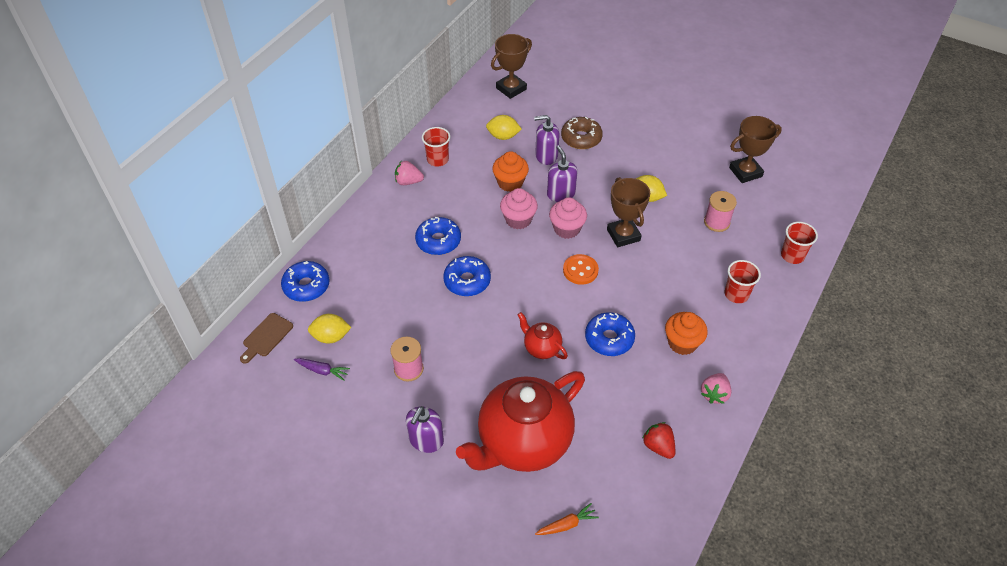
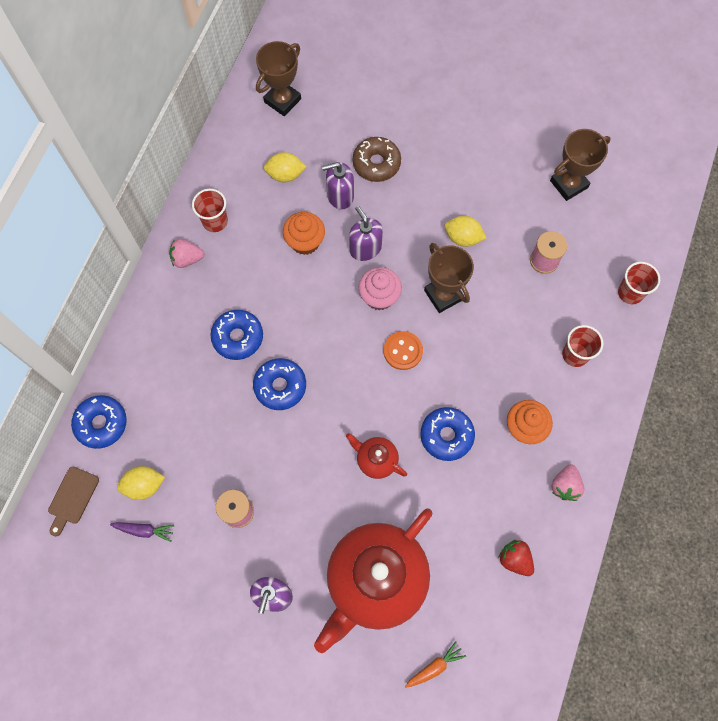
camera: 10 degrees left, 20 degrees up
pink cupcake [500,188,538,229] -> none

